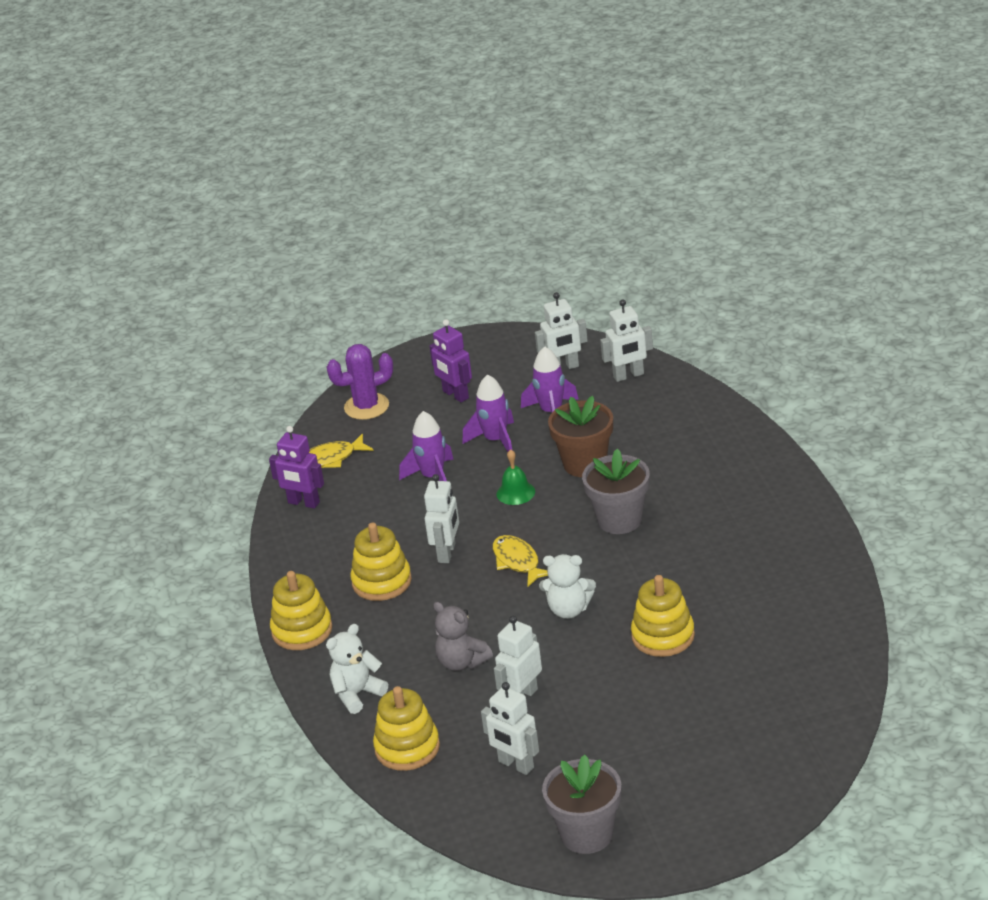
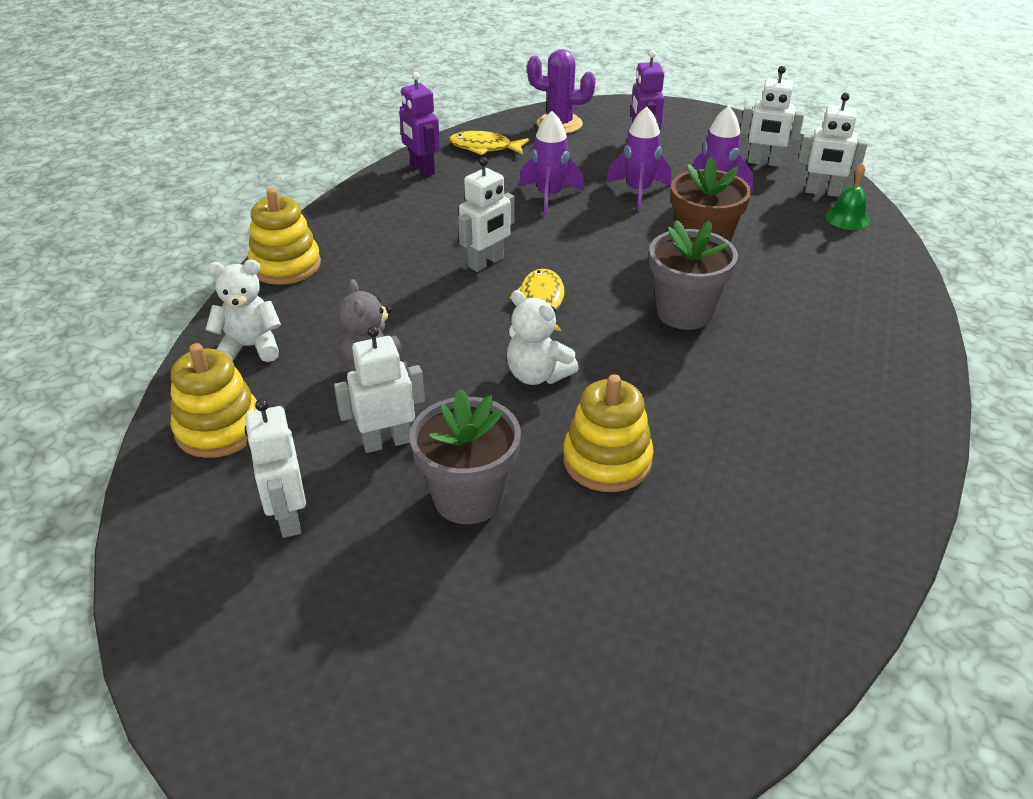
camera: 30 degrees right, 5 degrees up
yellow stacking toy [350,523,412,601] -> none
green bell [497,449,535,505] -> green bell moved to [825,163,870,230]
grey flower pot [542,755,621,854] -> grey flower pot moved to [409,388,521,524]

